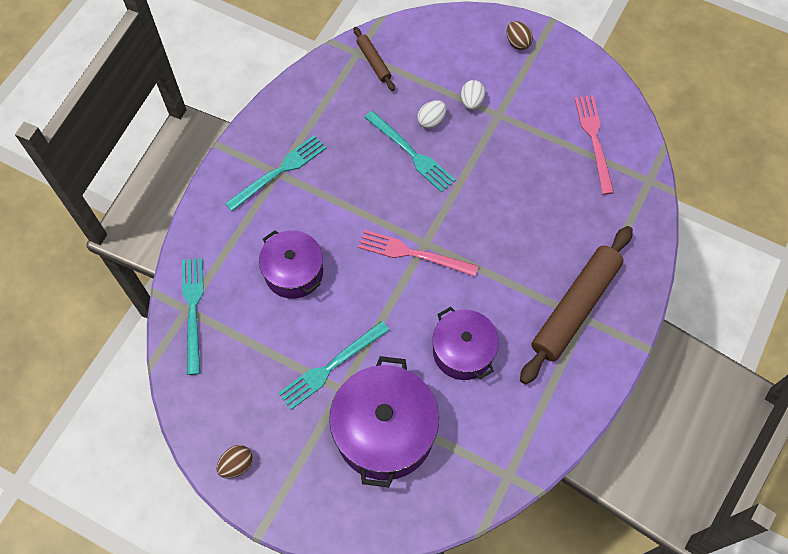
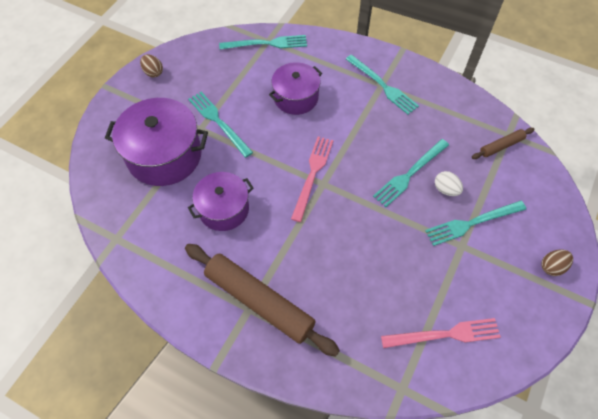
camera: 90 degrees right, 5 degrees down
white egg [461,80,485,110] -> turquoise fork [425,201,526,246]

